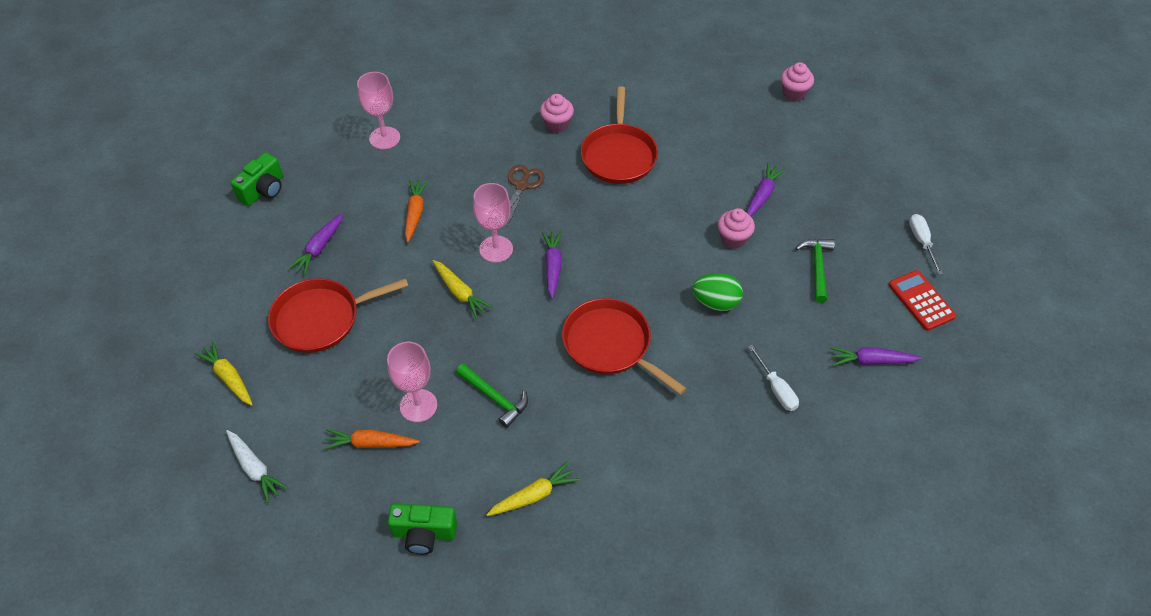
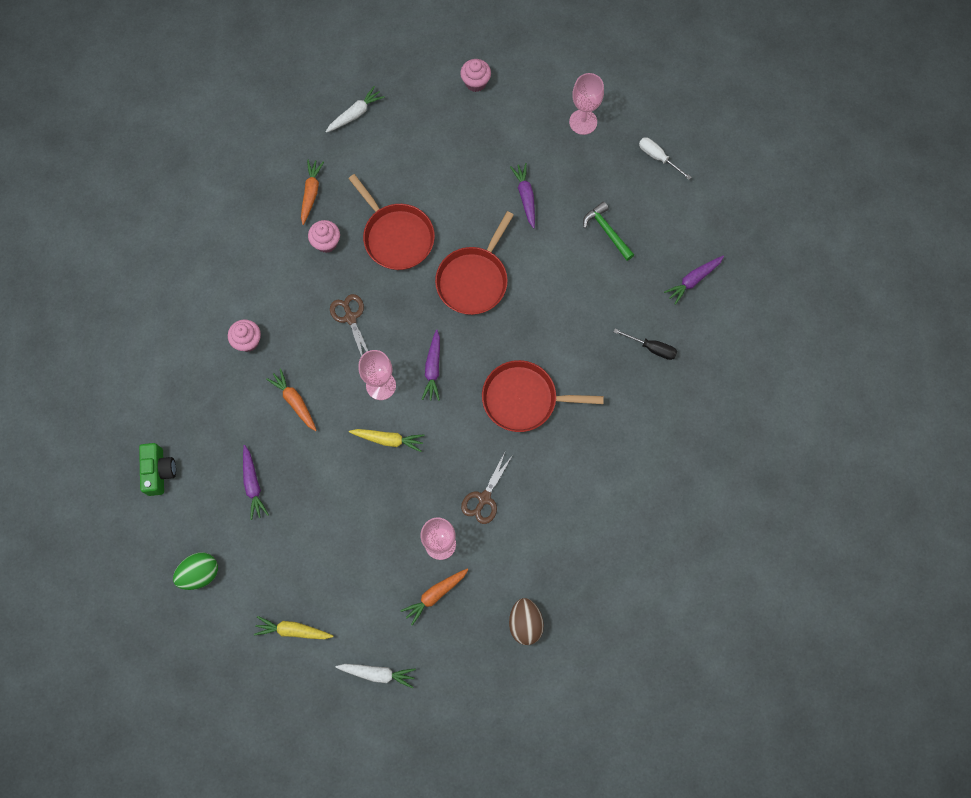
camera: 40 degrees left, 20 degrees up
red pan [268,278,408,353] -> red pan moved to [435,211,514,315]
pink goblet [357,72,400,150] -> pink goblet moved to [569,73,604,135]
green camera [388,504,457,554] -> brown egg [509,598,544,645]
green hammer [456,363,528,428] -> brown scissors [461,452,513,524]
yellow carrot [486,461,579,516] -> none
purple carrot [542,231,562,299] -> purple carrot turned 135 degrees counterclockwise [421,330,440,401]
green egg [692,273,743,311] -> green egg moved to [173,552,218,590]
pink cupcake [718,208,755,249] -> pink cupcake moved to [228,319,261,352]
white screwdriver [748,345,799,411] -> black screwdriver [614,329,677,360]
red calculator [889,270,956,331] -> none
none -> orange carrot [301,160,324,225]
none -> white carrot [326,86,385,133]

